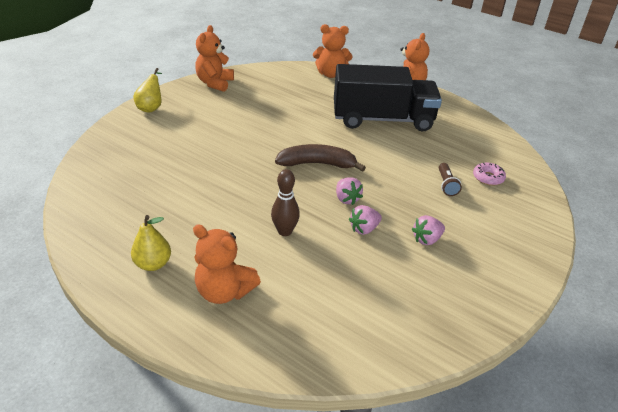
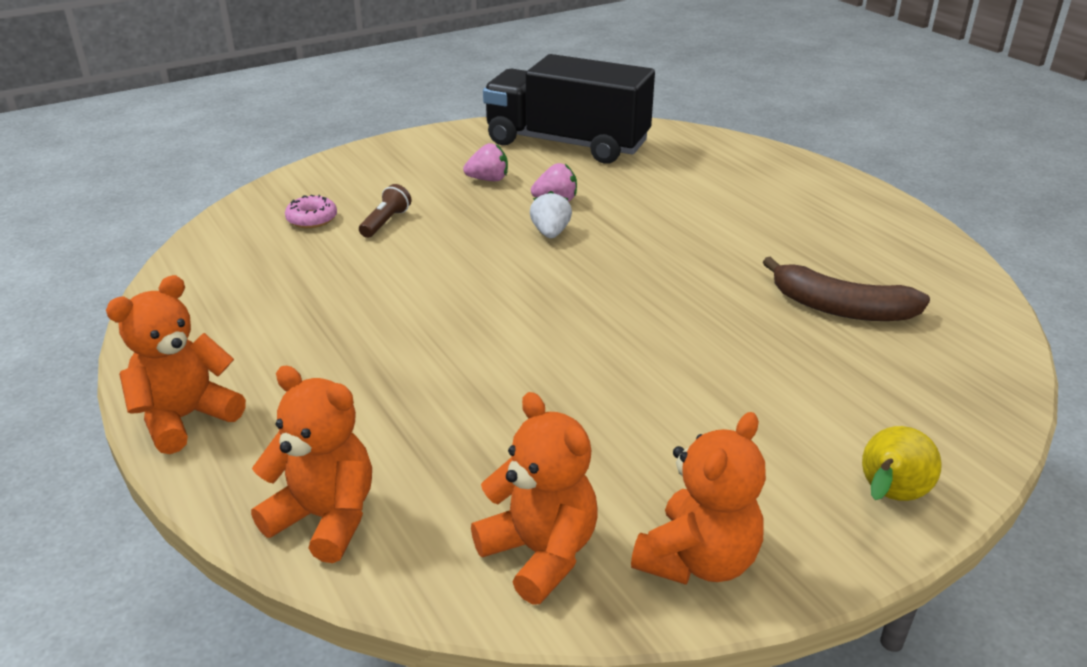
camera: 155 degrees left, 5 degrees down
yellow pear [131,215,171,271] -> none
orange teddy bear [193,224,261,304] -> orange teddy bear moved to [471,392,597,604]
brown bowling pin [271,169,300,236] -> none
brown banana [275,144,366,172] -> brown banana moved to [763,257,930,321]
black truck [334,64,442,132] -> black truck moved to [483,54,655,164]
pink strawberry [336,177,363,205] -> white strawberry [530,191,572,238]

